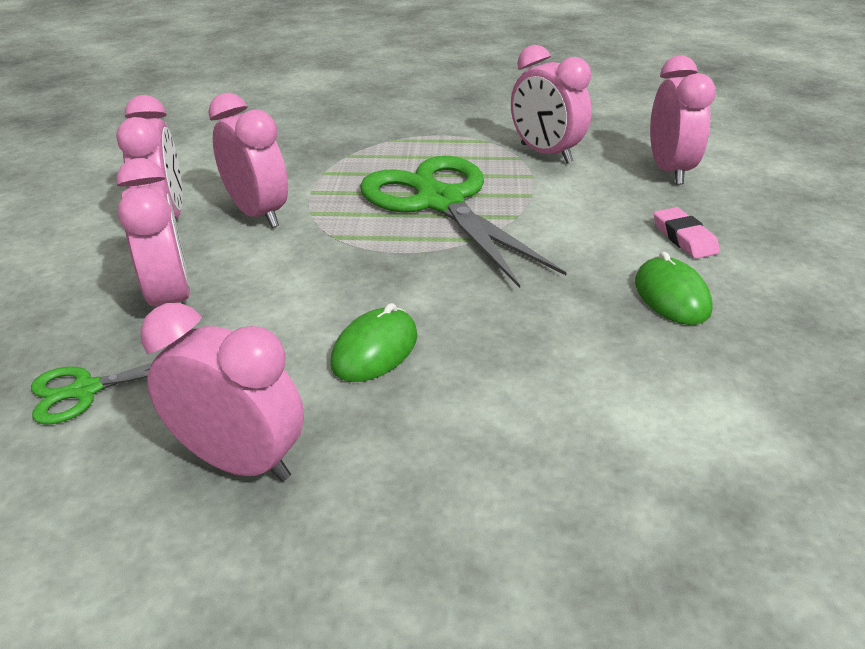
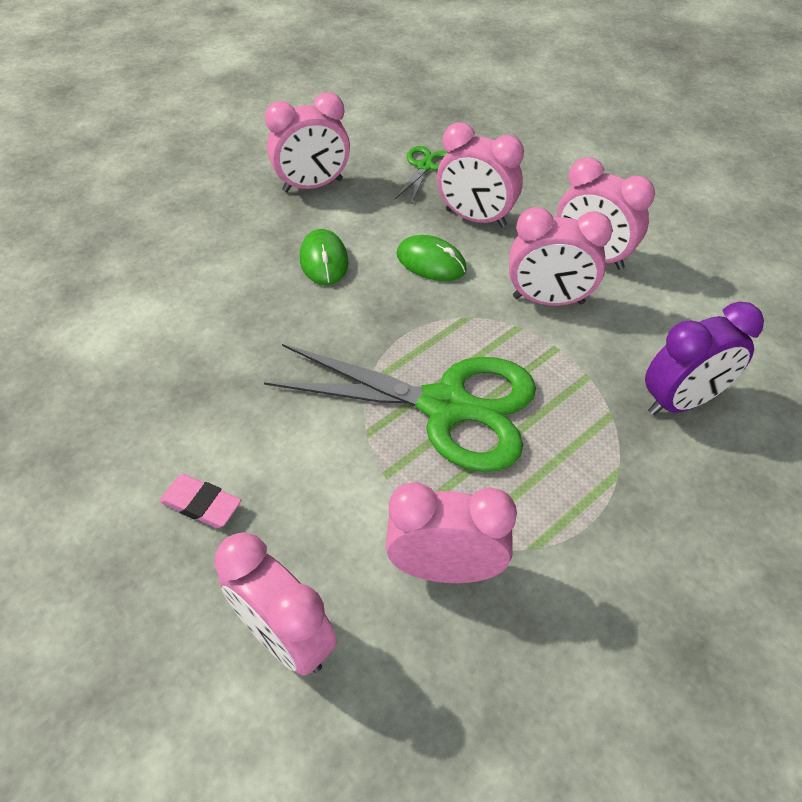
camera: 135 degrees right, 15 degrees up
green mouse [635,252,713,325] -> green mouse moved to [397,235,467,281]
none -> purple clock [645,302,764,415]

